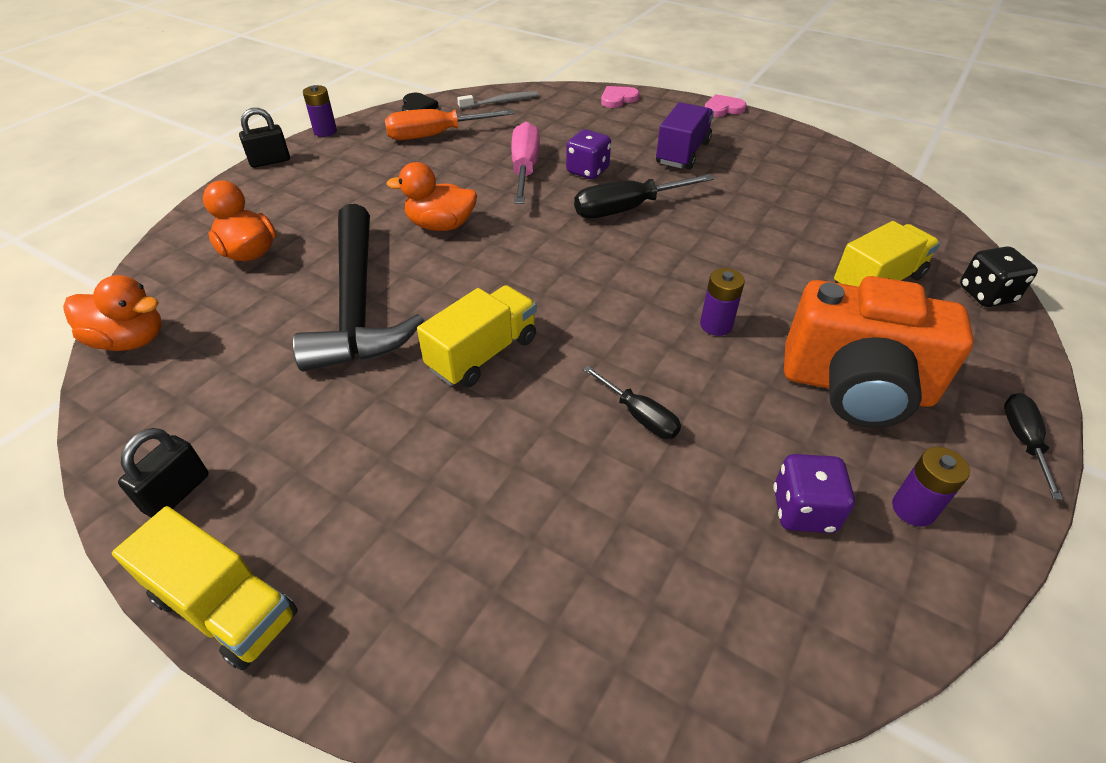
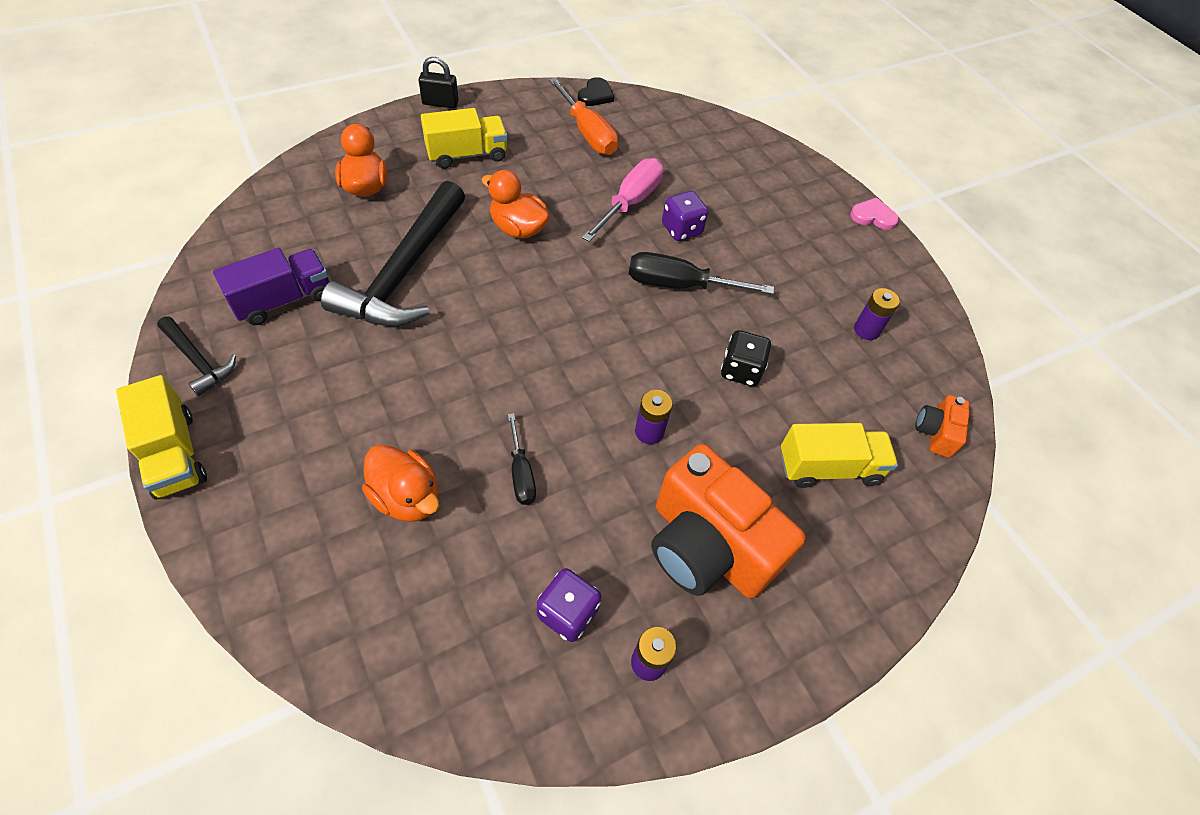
camera: 25 degrees right, 10 degrees up
orange duck [63,275,162,351] -> orange duck moved to [362,445,439,522]
black padlock [118,428,209,518] -> black hammer [157,316,236,396]
purple battery [303,85,337,137] -> purple battery moved to [854,288,900,340]
orange screwdriver [385,109,515,140] -> orange screwdriver turned 135 degrees counterclockwise [549,78,618,155]
yellow truck [417,285,537,387] -> yellow truck moved to [421,108,508,169]
grey toothbrush [457,91,538,109] -> none
pink heart [601,86,640,108] -> none
purple truck [656,102,714,169] -> purple truck moved to [213,248,329,325]
black dice [960,246,1038,307] -> black dice moved to [721,330,771,386]
black screwdriver [1004,393,1063,500] -> none
none -> orange camera [915,395,969,458]

